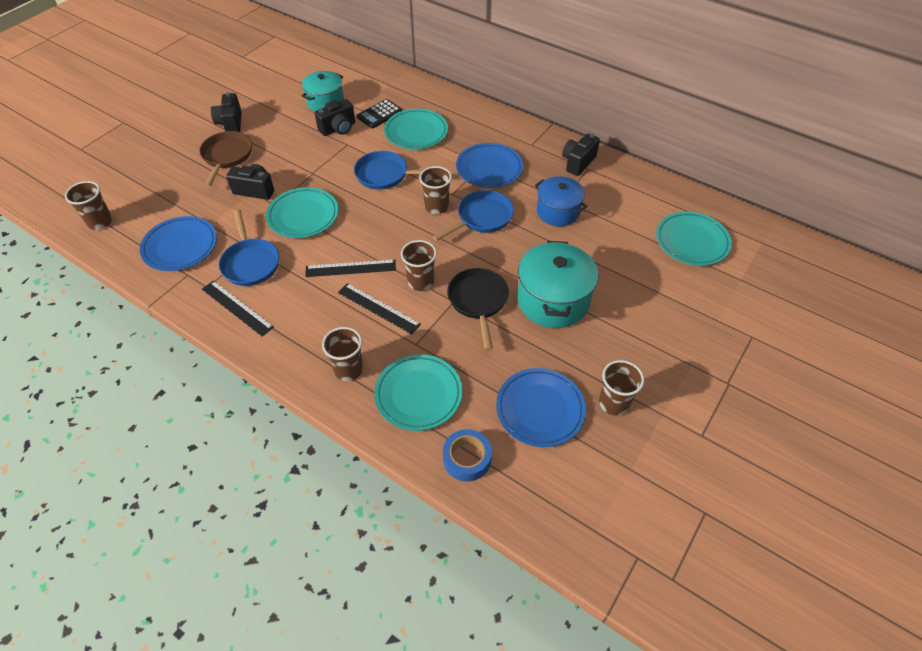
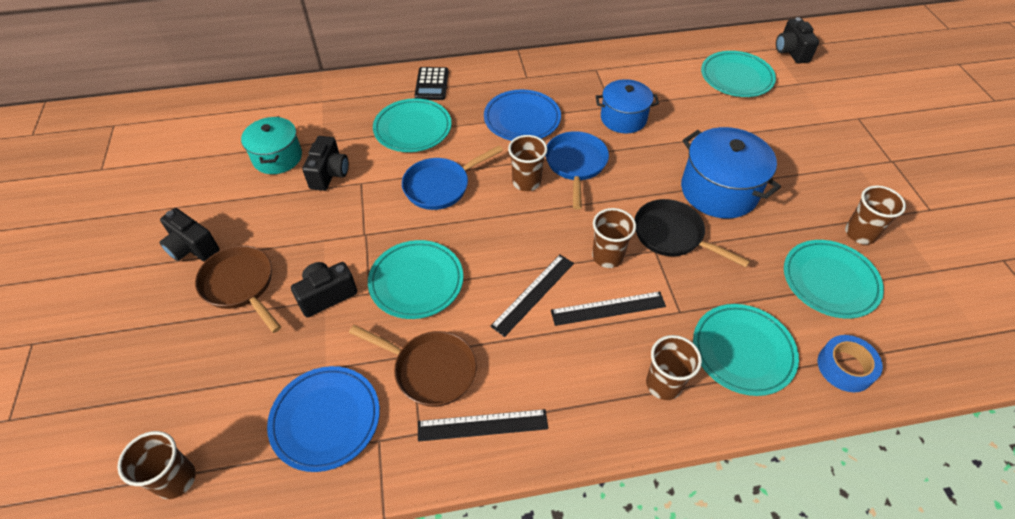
camera: 45 degrees left, 0 degrees up
blue pan [219,210,279,286] -> brown pan [349,325,477,407]
black calculator [357,99,402,128] -> black calculator moved to [414,67,449,100]
blue plate [496,368,586,447] -> turquoise plate [784,240,884,318]
turquoise pot [517,241,598,328] -> blue pot [681,127,781,218]
black camera [562,133,600,176] -> black camera moved to [776,17,819,64]

